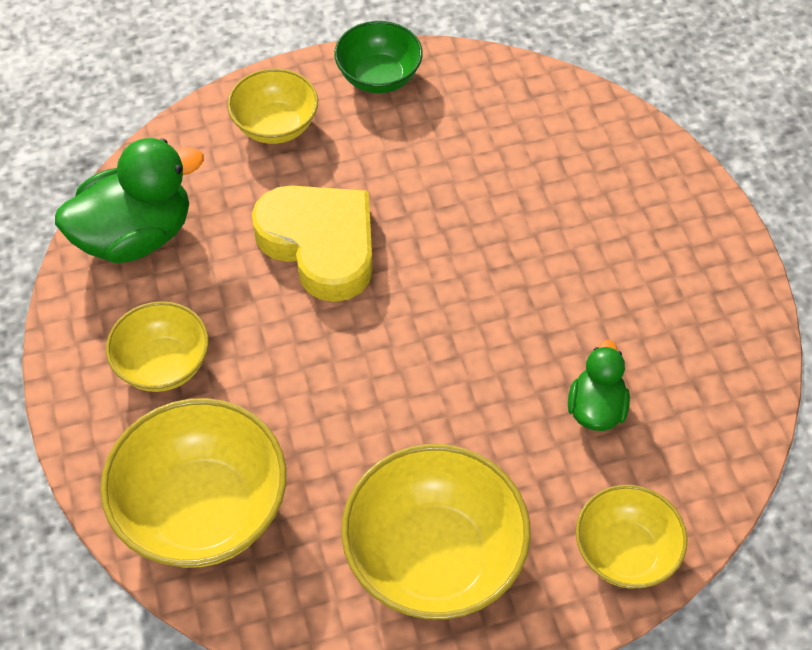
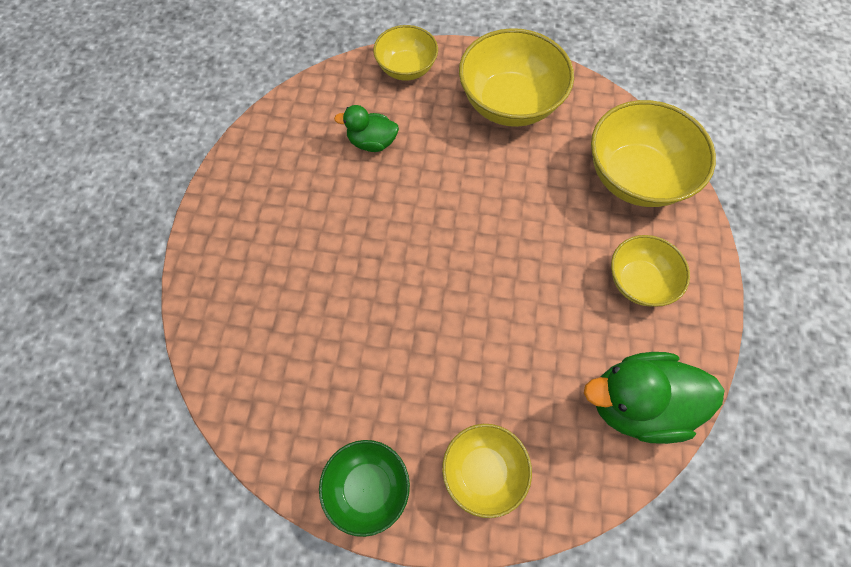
camera: 155 degrees left, 10 degrees up
yellow heart [252,185,373,302] -> none
green duck [568,340,630,431] -> green duck turned 60 degrees clockwise [334,105,399,152]

